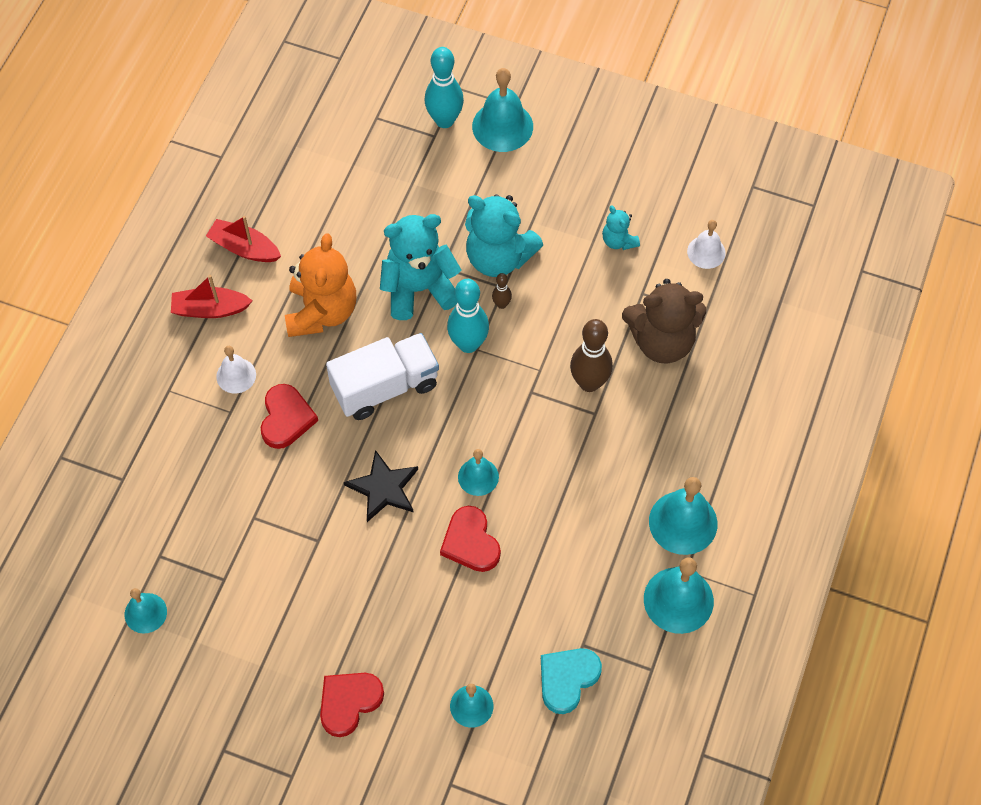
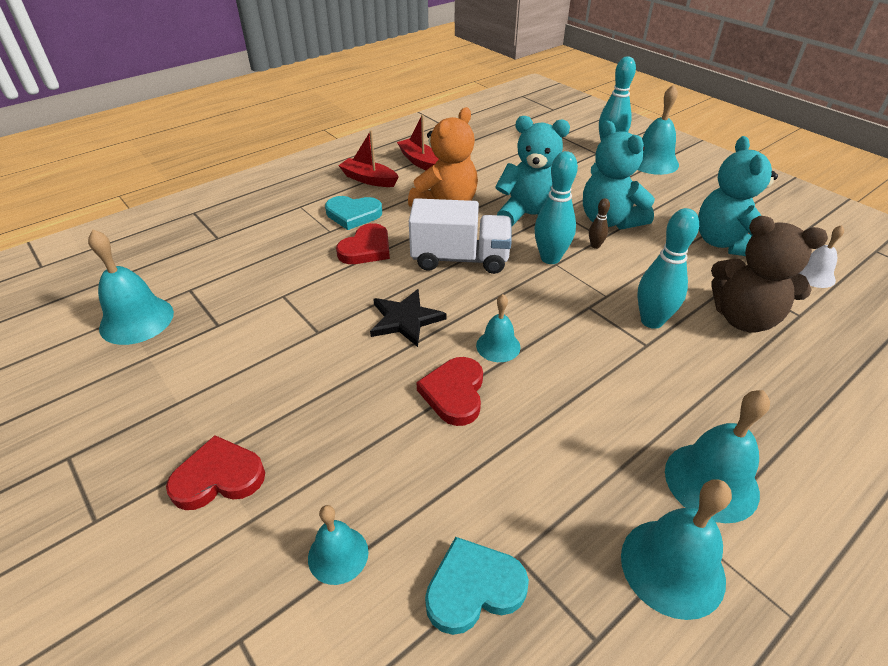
camera: 30 degrees right, 20 degrees down
turquoise bell [125,588,167,634] -> turquoise bell [88,230,174,345], size x1.66
white bell [216,346,256,394] -> turquoise heart [325,196,382,230]
brown bowling pin [570,319,613,392] -> turquoise bowling pin [637,208,699,329]
turquoise teddy bear [602,205,640,250] -> turquoise teddy bear [698,136,778,256], size x2.02

